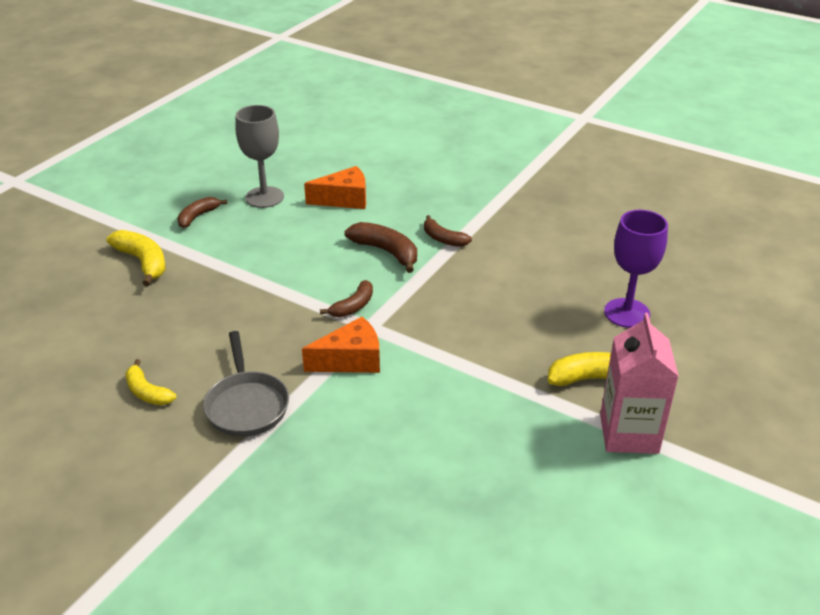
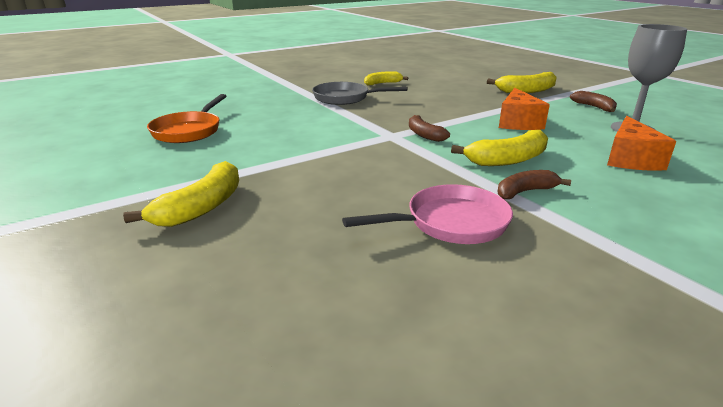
camera: 115 degrees right, 10 degrees down
orange cheese [302,317,380,373] -> orange cheese moved to [499,88,550,130]
brown banana [345,222,417,273] -> yellow banana [451,130,548,166]
pink carton [600,313,679,454] -> none
purple goblet [604,210,668,328] -> none
none -> orange pan [147,94,226,143]
none -> pink pan [342,184,513,244]

